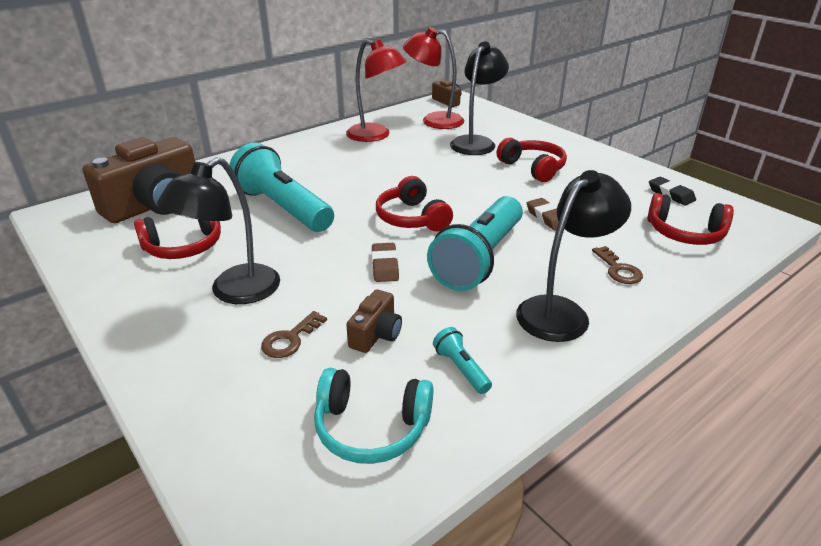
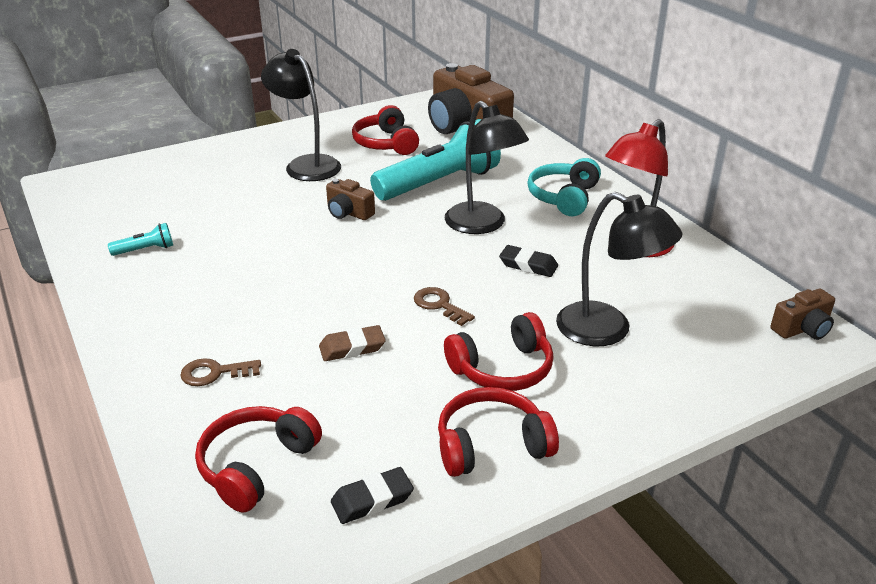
camera: 100 degrees right, 0 degrees up
brown key [261,311,327,358] -> brown key moved to [414,287,475,326]
turquoise headphones [314,368,433,464] -> turquoise headphones moved to [527,158,601,216]
brown camera [346,289,402,353] -> brown camera moved to [326,179,375,220]
brown eraser [372,243,399,282] -> none
red headphones [376,176,453,231] -> red headphones moved to [438,387,559,477]
red lamp [403,27,464,129] -> none
turquoise flashlight [427,196,523,291] -> none
black lamp [516,170,631,342] -> black lamp moved to [444,101,529,234]
none -> black eraser [499,245,558,277]

